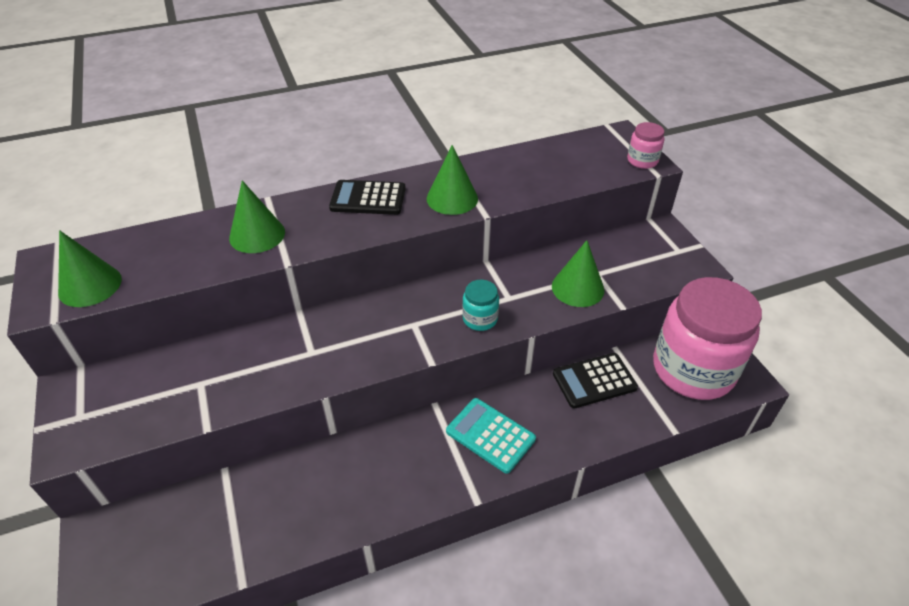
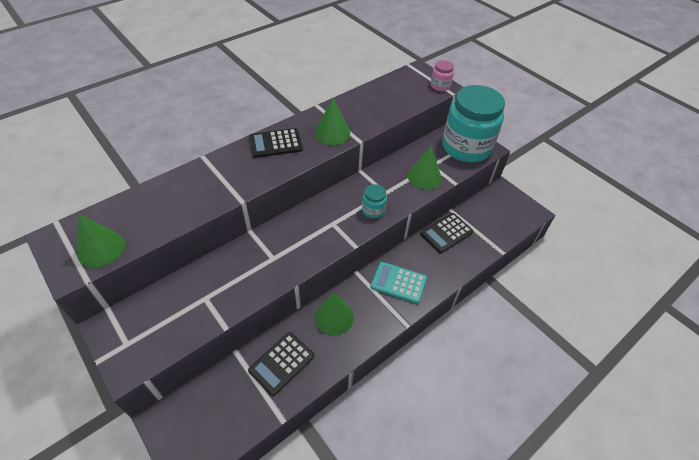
camera: 20 degrees left, 5 degrees up
green cone [229,180,285,253] -> green cone moved to [315,292,354,335]
pink jar [653,277,762,400] -> none
none -> black calculator [248,332,314,396]
none -> turquoise jar [442,85,505,162]

